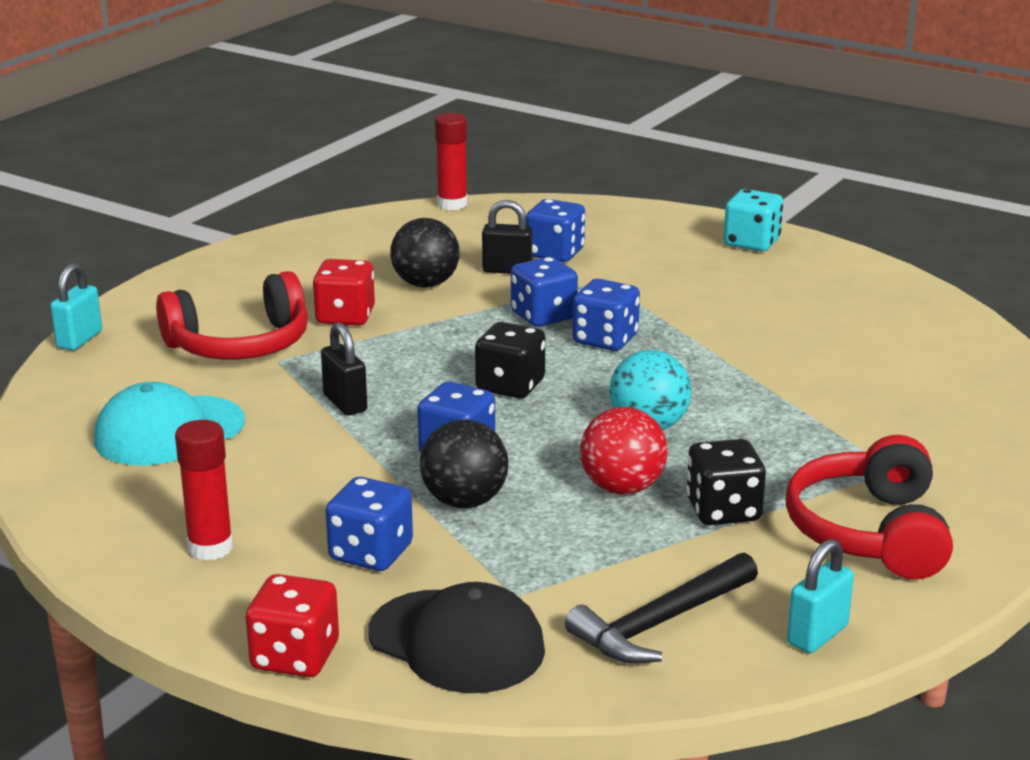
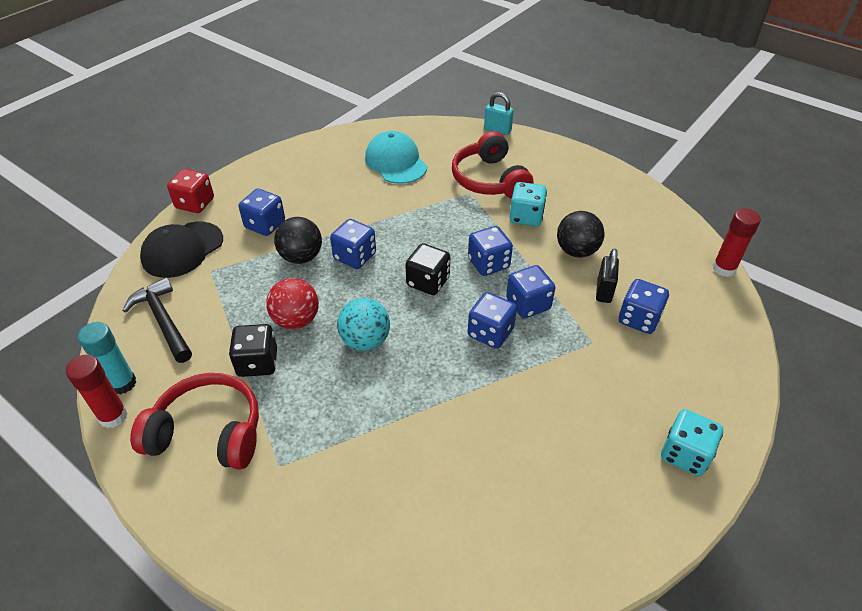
camera: 95 degrees right, 20 degrees up
red glue stick [175,420,233,560] -> red glue stick moved to [66,355,128,428]
red dice [313,259,375,326] -> turquoise dice [509,182,547,226]
black padlock [321,322,367,416] -> none
turquoise padlock [787,539,854,653] -> turquoise glue stick [78,322,136,395]
none -> blue dice [468,226,513,276]

